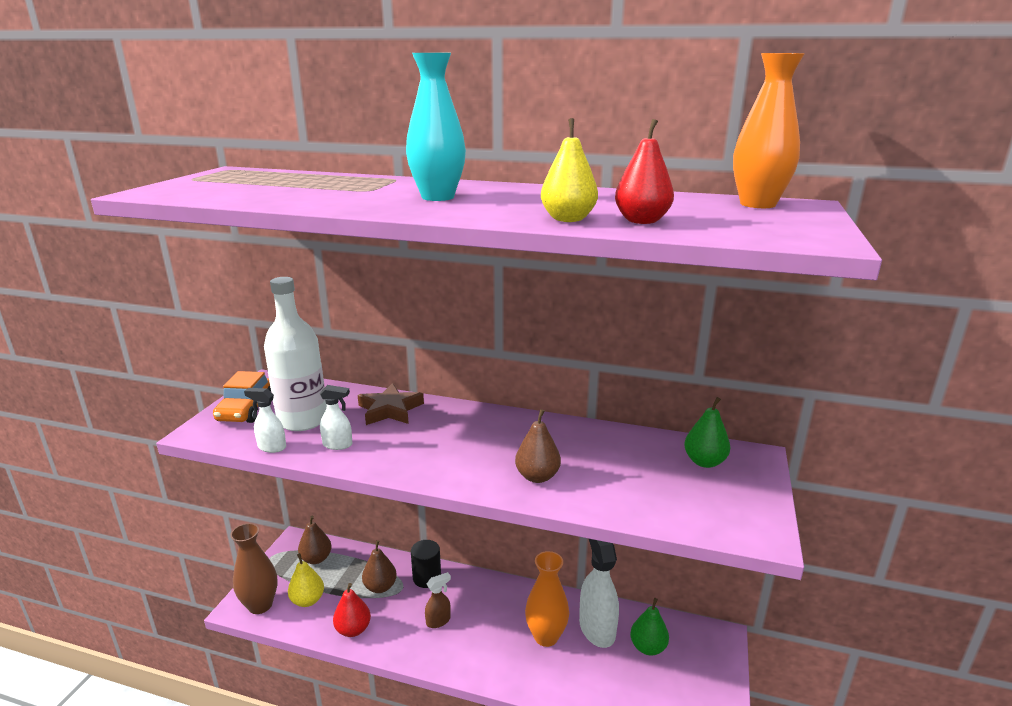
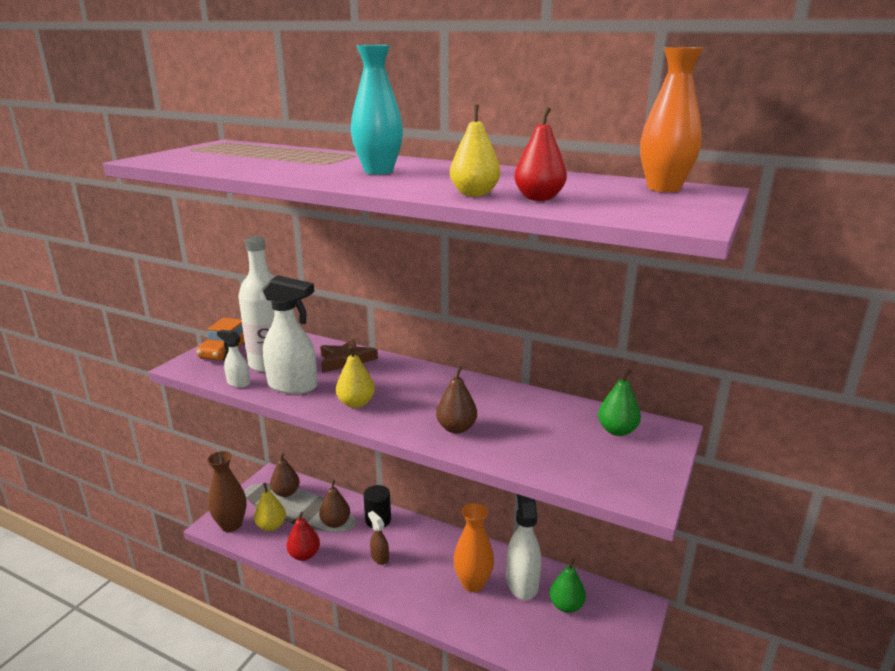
camera: 10 degrees right, 0 degrees up
white spray bottle [320,385,352,450] -> white spray bottle [262,275,317,394], size x1.98
brown spray bottle [425,572,451,628] -> brown spray bottle turned 105 degrees counterclockwise [368,511,389,565]
none -> yellow pear [336,346,375,408]

